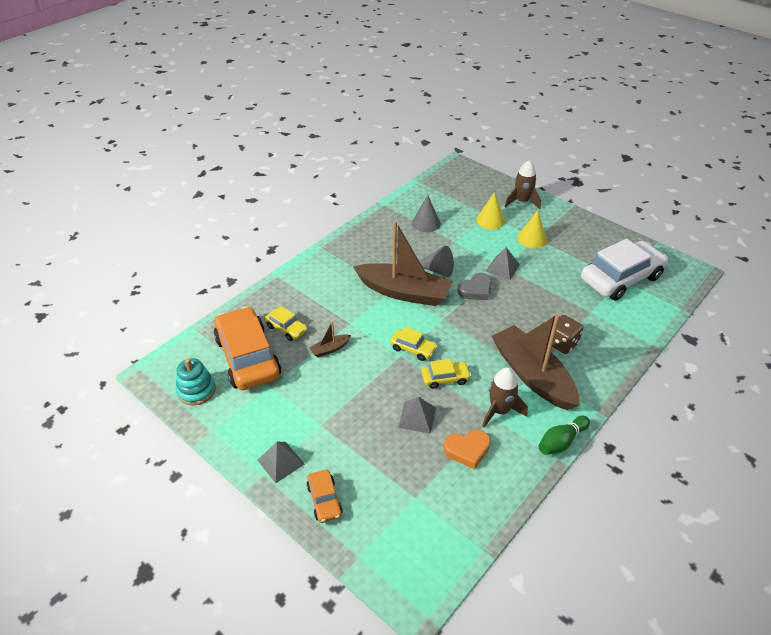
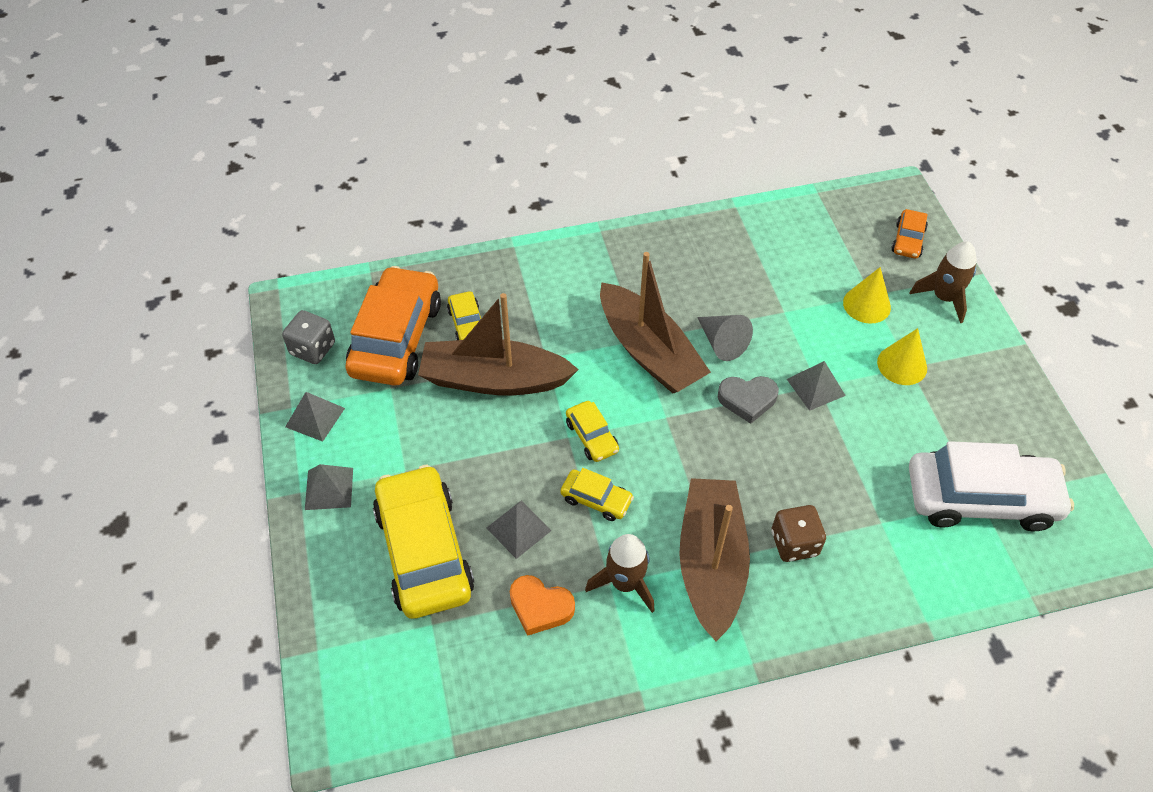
camera: 35 degrees right, 10 degrees up
turquoise stacking toy [176,358,216,405] -> grey dice [282,310,335,364]
orange car [307,470,343,523] -> orange car moved to [891,209,928,259]
brown boat [309,321,351,357] -> brown boat [418,293,579,396], size x2.47
grey cone [412,195,441,232] -> none
green bowling pin [538,416,590,455] -> none
none -> grey pyramid [285,392,345,442]
none -> yellow car [373,465,474,619]

